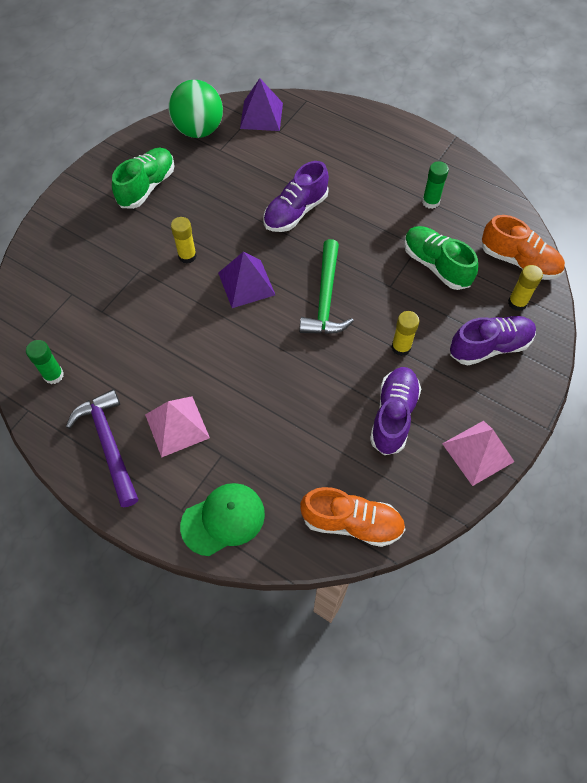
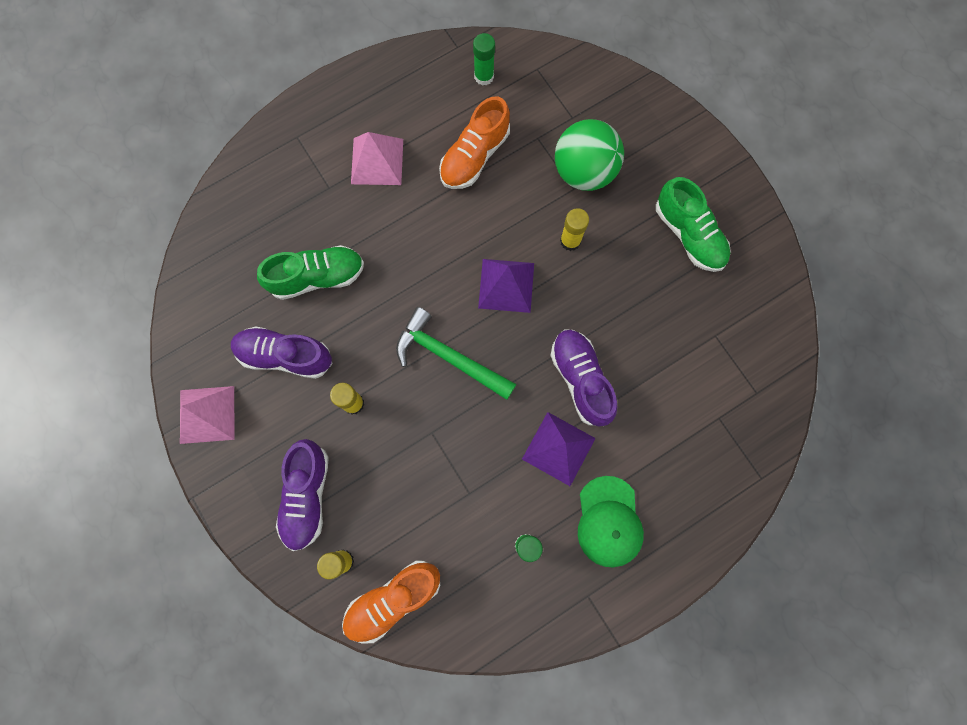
camera: 115 degrees right, 15 degrees up
purple hammer [66,389,138,507] -> none
green ball [169,80,223,138] -> green ball moved to [555,119,624,191]
green cap [180,483,265,556] -> green cap moved to [578,476,644,567]
purple pyramid [240,78,283,131] -> purple pyramid moved to [522,412,596,486]
orange shoe [300,487,405,547] -> orange shoe moved to [439,97,510,189]
purple shoe [370,367,421,455] -> purple shoe turned 150 degrees clockwise [231,327,333,379]
green shoe [404,226,478,290] -> green shoe moved to [257,245,364,300]

